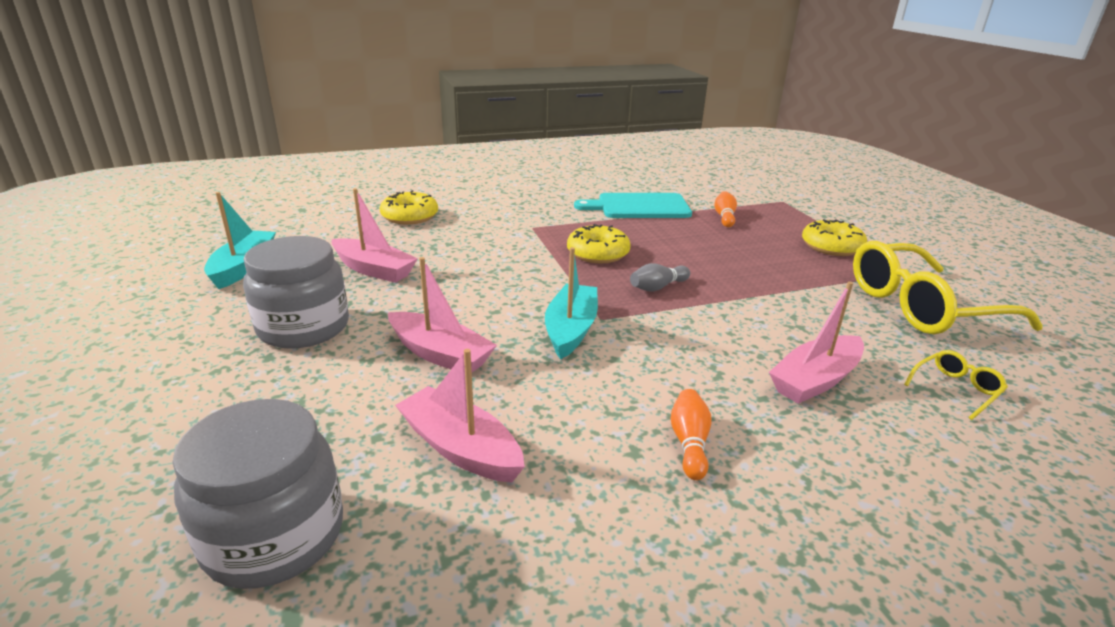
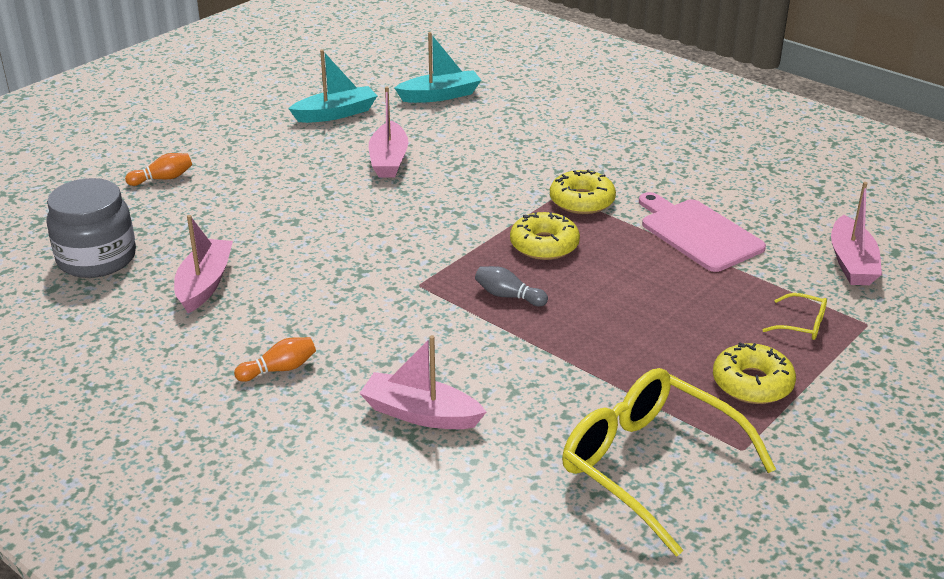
camera: 60 degrees right, 5 degrees up
grey jar [243,236,349,349] -> none
yellow donut [380,190,438,225] -> yellow donut moved to [550,170,616,214]
pink boat [388,257,497,372] -> pink boat moved to [831,182,882,285]
turquoise boat [545,247,598,360] -> turquoise boat moved to [394,32,481,103]
turquoise cutting board [574,193,692,218] -> pink cutting board [639,192,766,272]
orange bowling pin [714,191,737,227] -> orange bowling pin moved to [125,153,192,186]
yellow glasses [904,350,1008,420] -> yellow glasses moved to [763,293,827,340]

